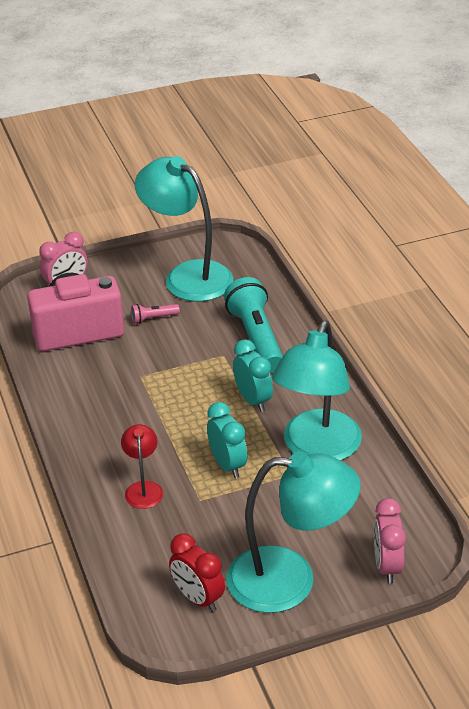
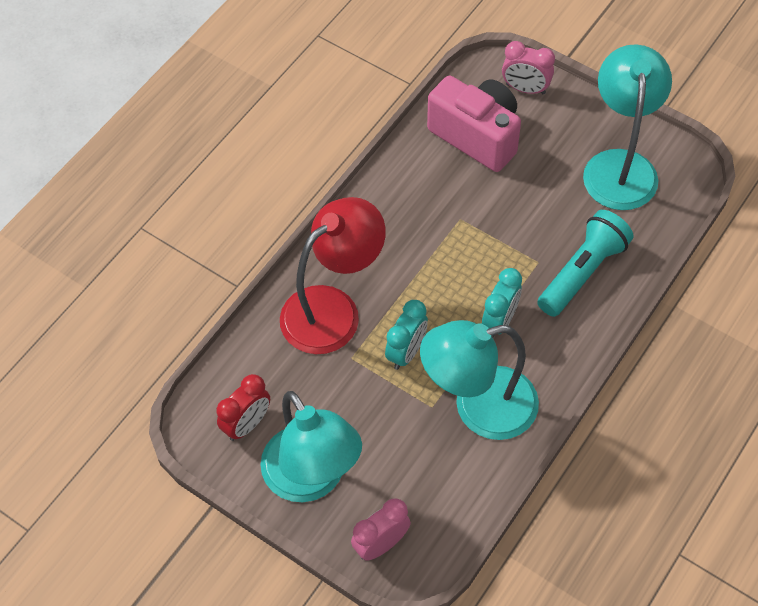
camera: 55 degrees right, 20 degrees up
red lamp [121,424,163,509] -> red lamp [280,197,386,354], size x2.11
pink flashlight [131,304,180,324] -> none
red clock [169,533,225,612] -> red clock turned 150 degrees counterclockwise [216,374,270,441]

